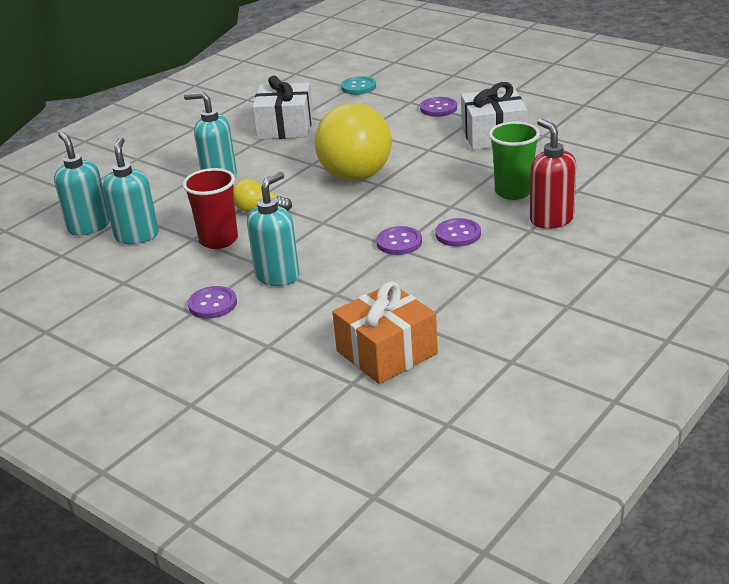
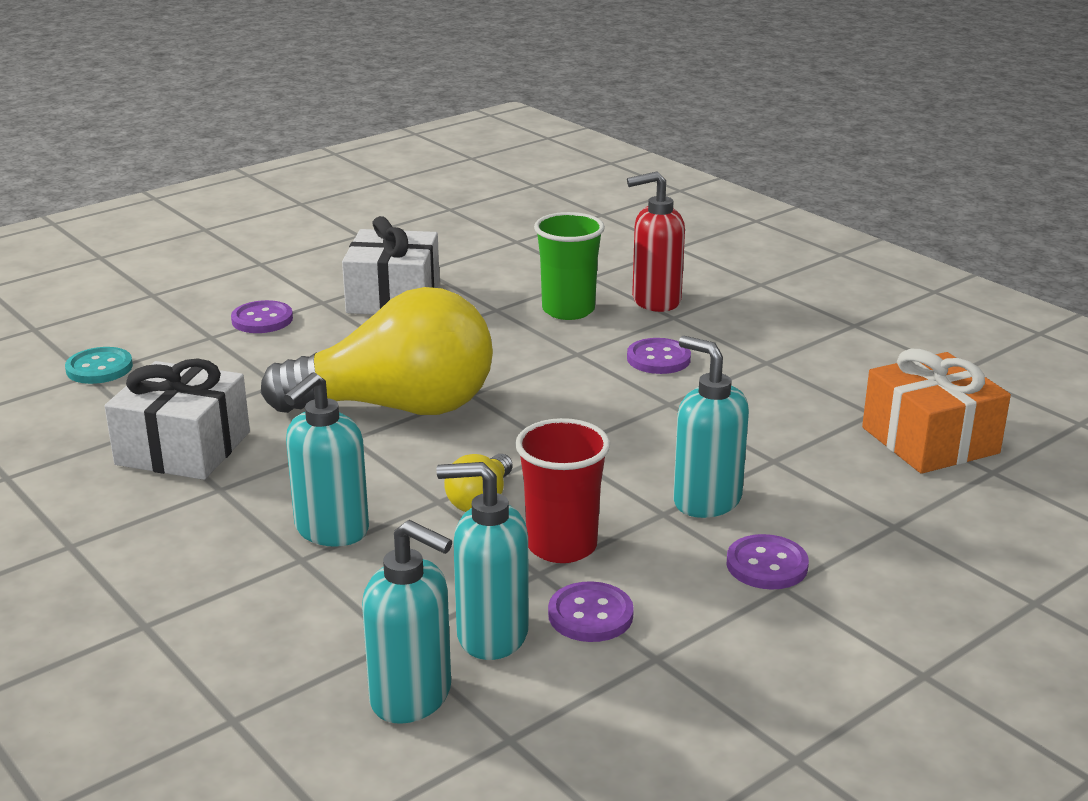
camera: 80 degrees left, 5 degrees down
turquoise soap dispenser [54,132,110,236] -> turquoise soap dispenser turned 135 degrees counterclockwise [362,520,452,724]
purple button [376,226,422,255] -> purple button moved to [548,581,634,642]

